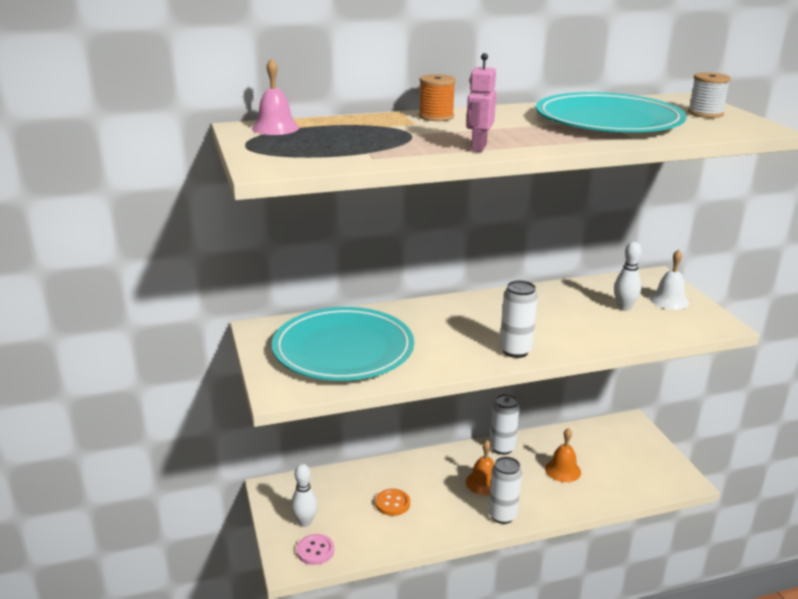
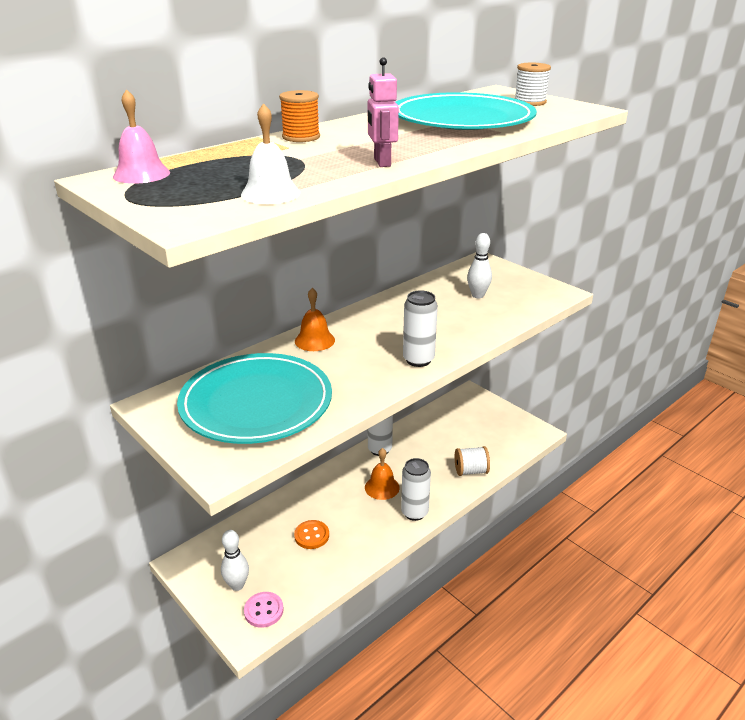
camera: 25 degrees left, 5 degrees up
orange bell [545,428,581,482] -> orange bell moved to [295,288,335,351]
white bell [650,250,689,310] -> white bell moved to [241,103,301,204]
none -> white spool [455,446,490,476]

